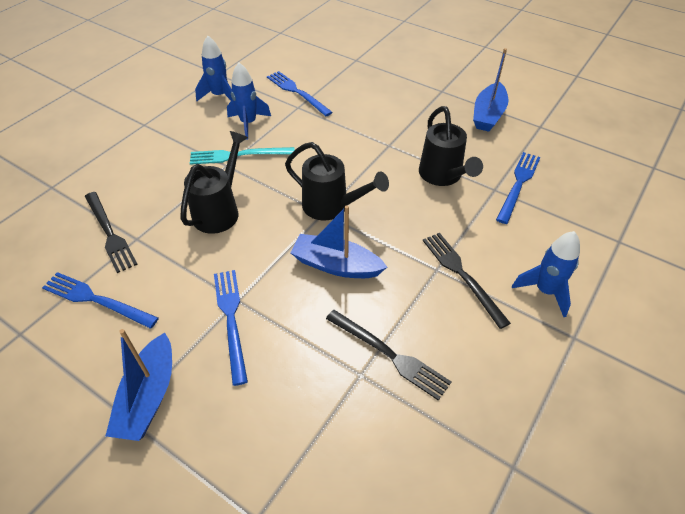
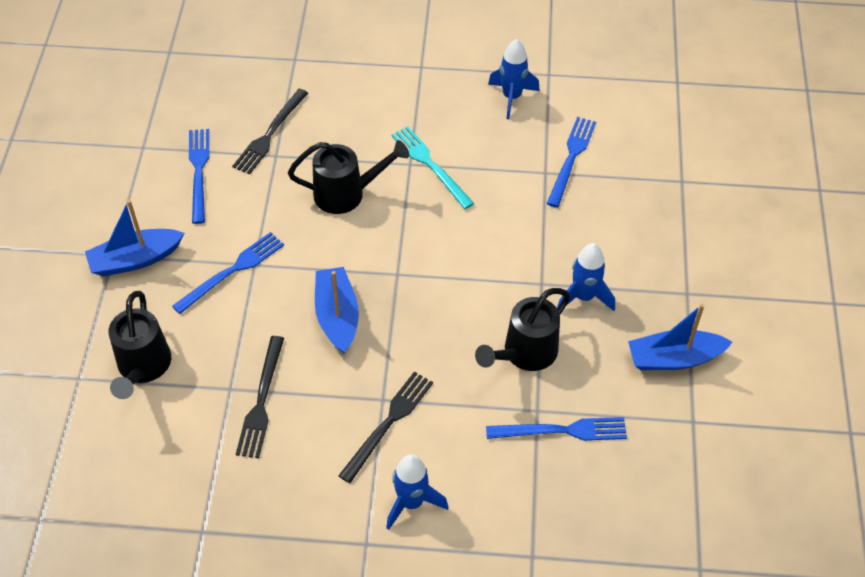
camera: 60 degrees right, 5 degrees up
blue rocket [227,63,271,140] -> blue rocket moved to [557,243,615,311]
black watering can [285,142,389,221] -> black watering can moved to [108,291,171,399]

